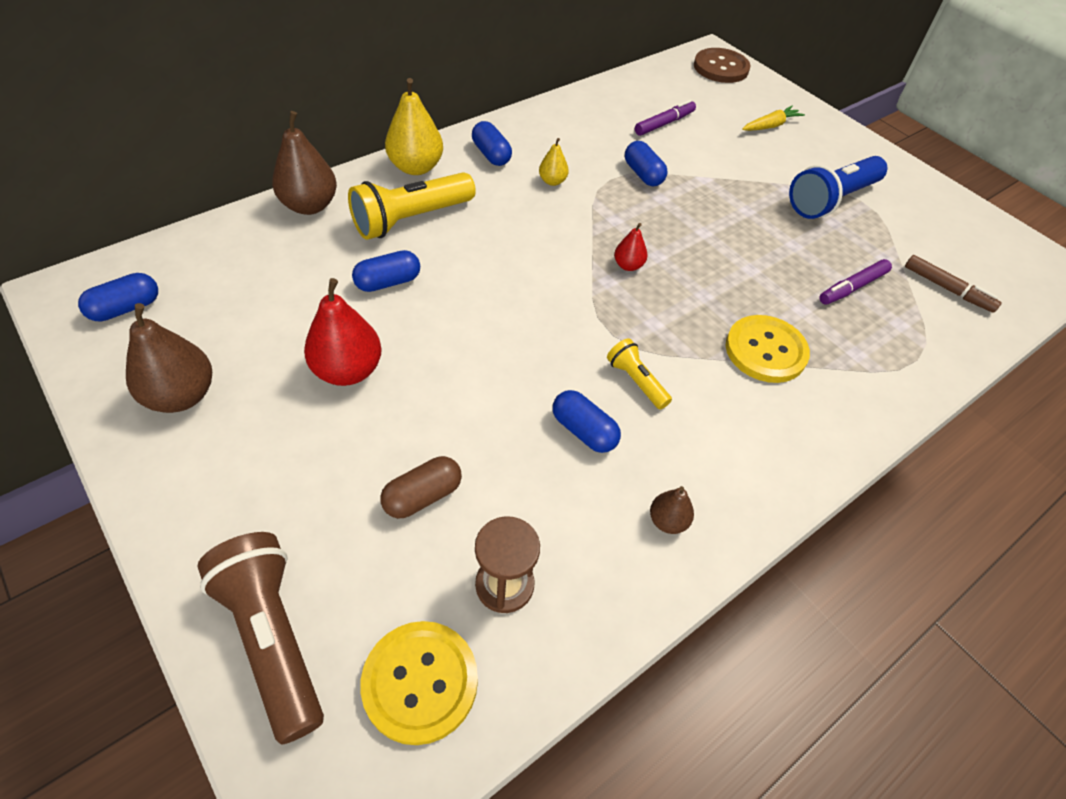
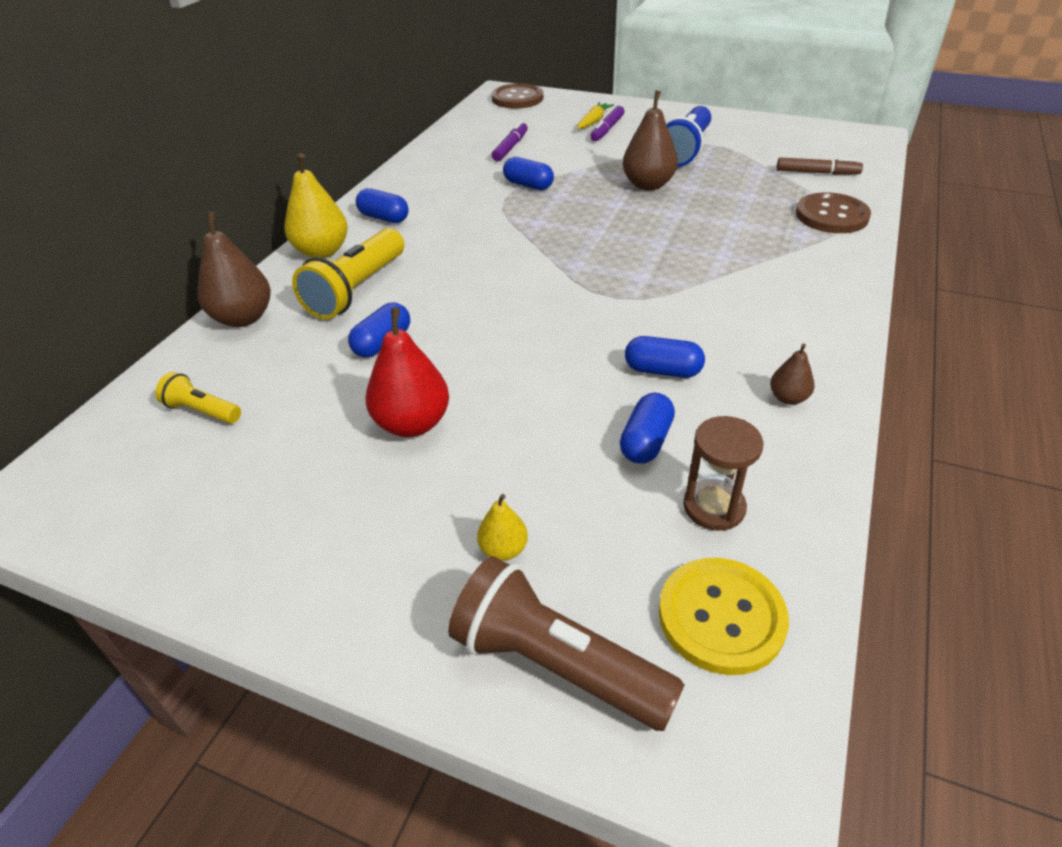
camera: 25 degrees left, 10 degrees down
blue capsule [78,273,158,321] -> blue capsule moved to [620,393,675,464]
brown pear [126,303,212,413] -> brown pear moved to [623,90,678,190]
brown capsule [380,456,462,518] -> none
yellow pear [539,138,569,186] -> yellow pear moved to [477,494,528,561]
yellow flashlight [607,338,672,410] -> yellow flashlight moved to [155,372,241,424]
red pear [614,223,647,271] -> none
yellow button [726,315,810,383] -> none
purple marker [819,259,892,305] -> purple marker moved to [590,106,624,141]
none -> brown button [796,192,871,233]

